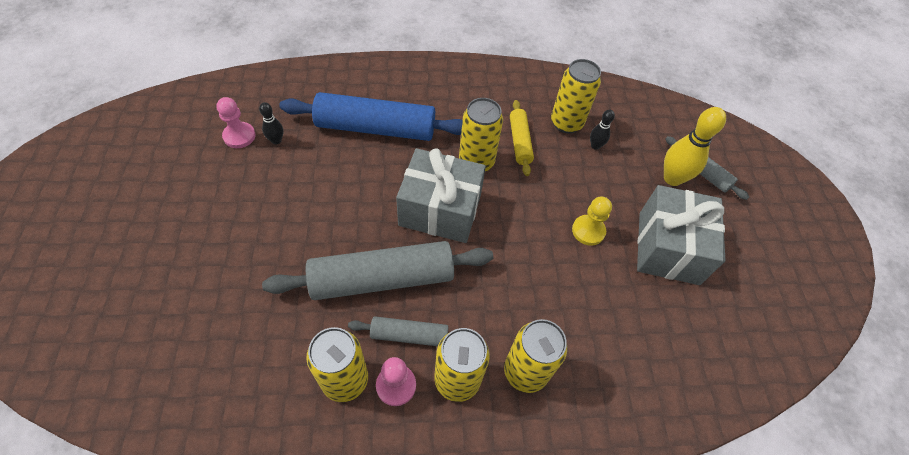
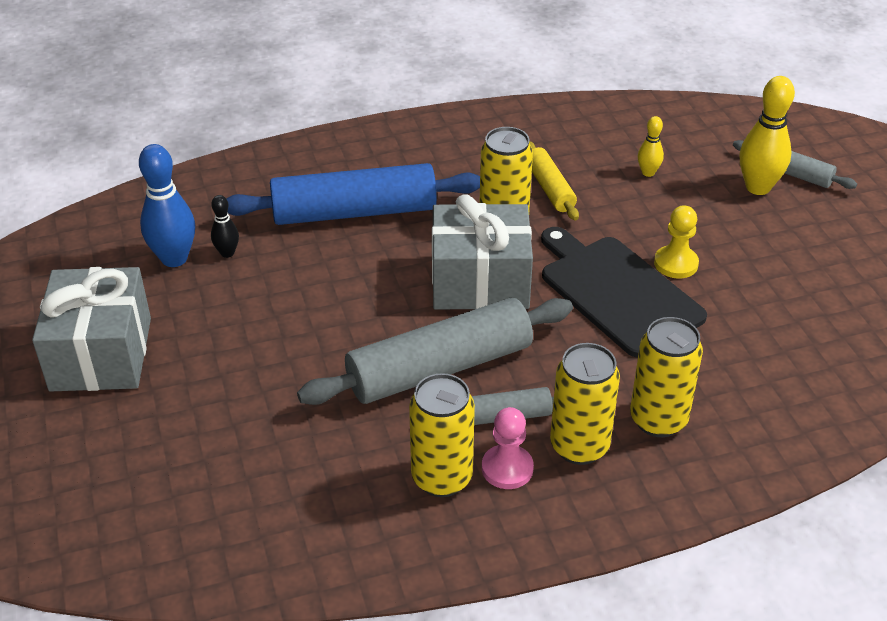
camera: 10 degrees left, 15 degrees down
pink pawn [216,97,256,148] -> blue bowling pin [139,144,195,267]
yellow can [551,59,601,134] -> none
black bowling pin [590,109,615,150] -> yellow bowling pin [638,116,664,177]
grey gift [637,185,726,285] -> grey gift moved to [32,267,151,392]
none -> black cutting board [541,227,707,357]

